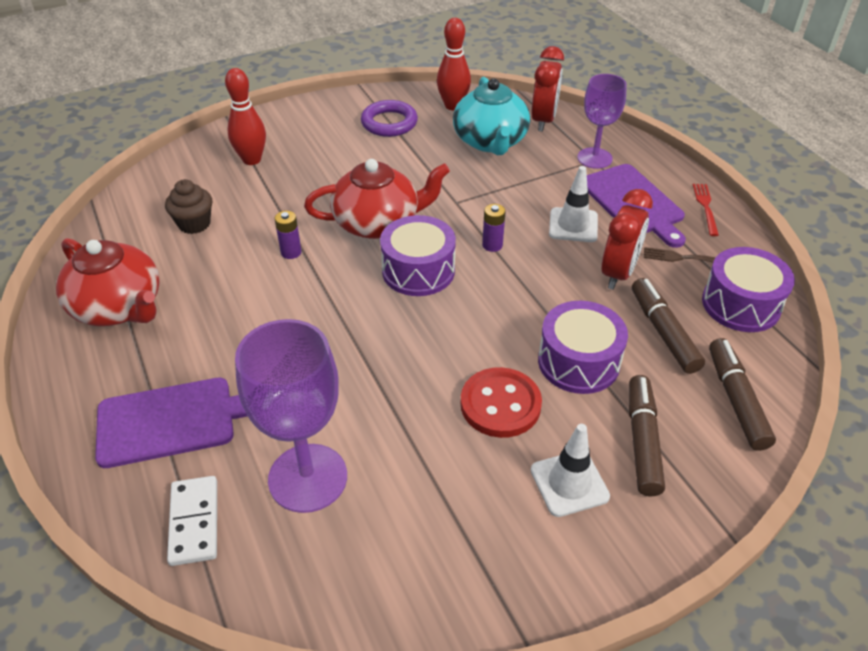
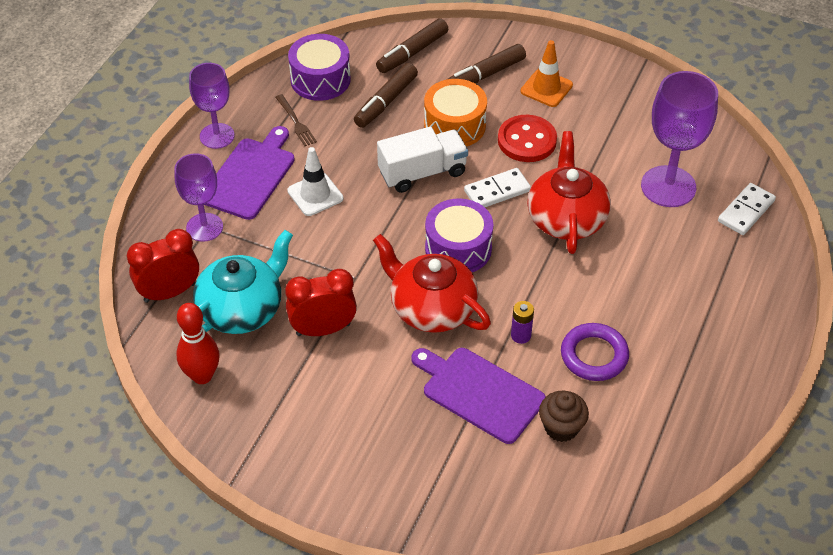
camera: 130 degrees left, 5 degrees up
red teapot [56,238,160,326] -> red teapot moved to [527,131,611,254]
purple cutting board [95,377,247,468] -> purple cutting board moved to [411,348,546,444]
red bowling pin [225,68,266,165] -> none
purple ring [361,100,418,137] -> purple ring moved to [561,323,629,381]
purple battery [482,204,506,252] -> none
white traffic cone [531,424,610,517] -> orange traffic cone [521,40,573,107]
purple drum [538,301,628,394] -> orange drum [424,79,487,147]
red clock [601,189,653,290] -> red clock moved to [285,269,357,336]
red fork [693,184,719,236] -> purple goblet [189,63,235,149]
none -> white truck [377,127,468,193]
none -> white domino [464,168,531,207]

